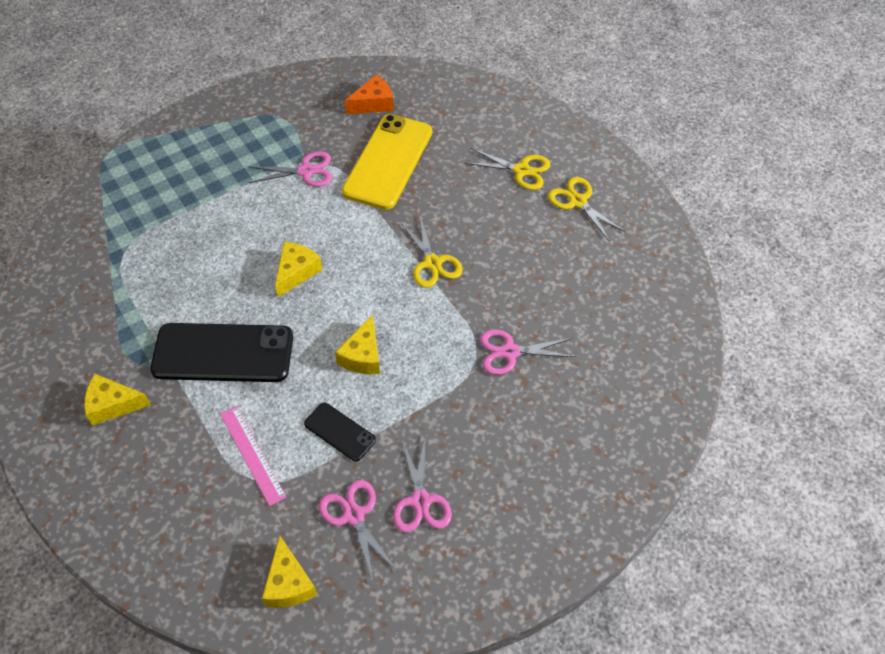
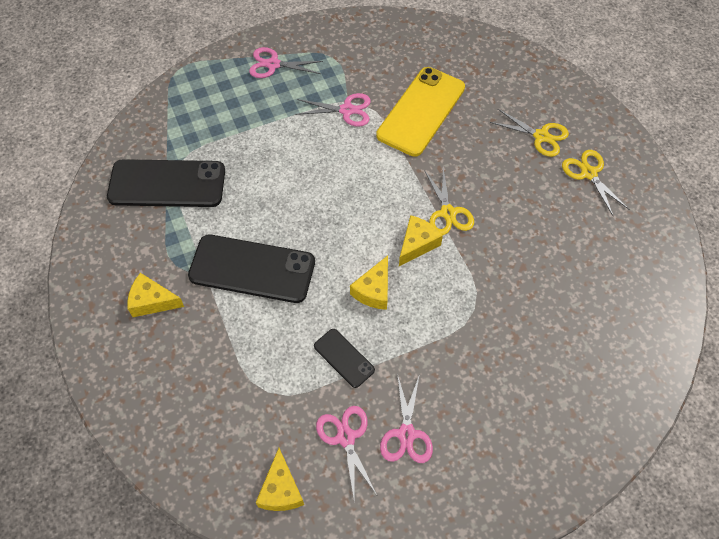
camera: 10 degrees right, 5 degrees up
pink ruler [220,406,286,506] -> none
yellow cheese [275,242,323,297] -> yellow cheese moved to [399,215,443,266]
orange cheese [345,75,394,114] -> none
pink scissors [480,329,576,375] -> pink scissors moved to [249,47,323,78]
none -> black phone [107,159,225,207]

